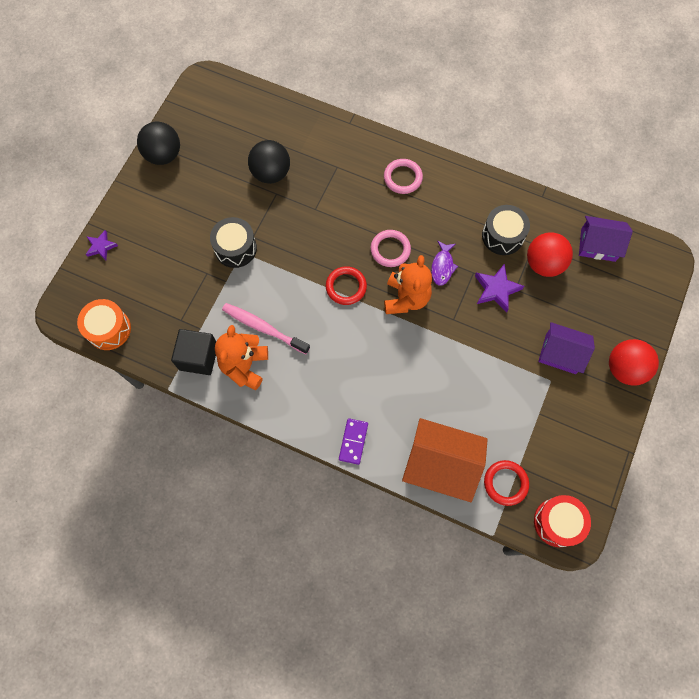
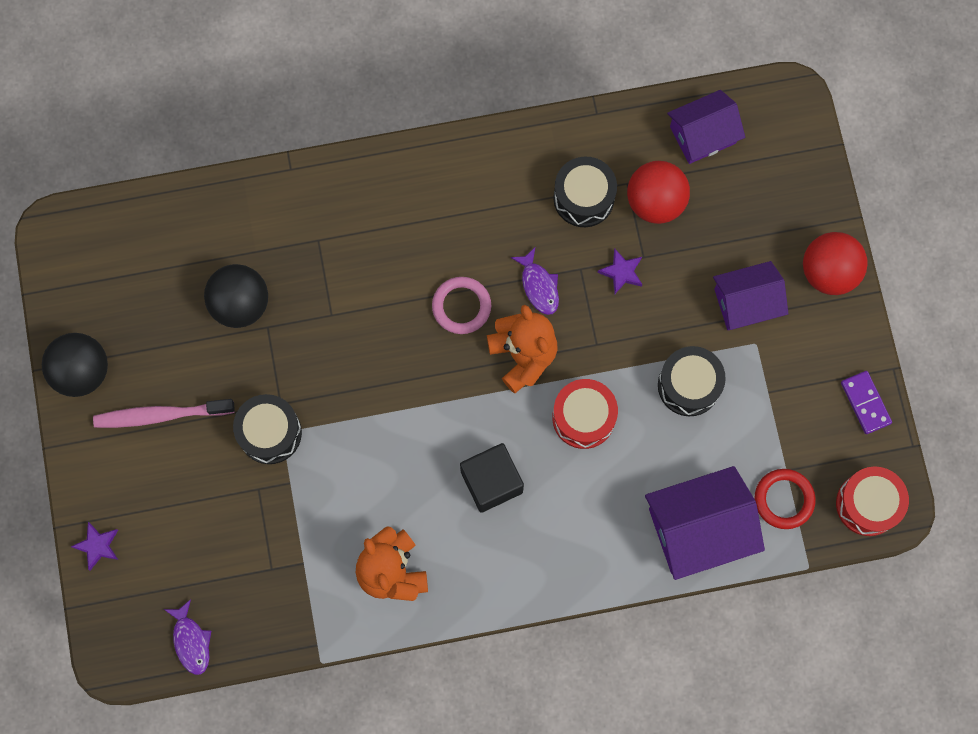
camera: 35 degrees left, 5 degrees up
orange drum [77,299,131,350] -> purple fish [164,599,211,675]
black cube [171,329,216,375] -> black cube moved to [460,443,524,513]
pink toothbrush [222,303,310,354] -> pink toothbrush moved to [93,399,235,428]
red ring [326,266,367,305] -> none
purple domino [339,418,368,465] -> purple domino moved to [841,371,892,434]
pink ring [384,159,423,194] -> none
orange house [402,418,488,502] -> purple house [645,466,765,580]
purple star [475,264,524,313] -> purple star [597,249,643,294], size x0.66
none -> red drum [552,379,618,449]
none -> black drum [658,346,726,416]

